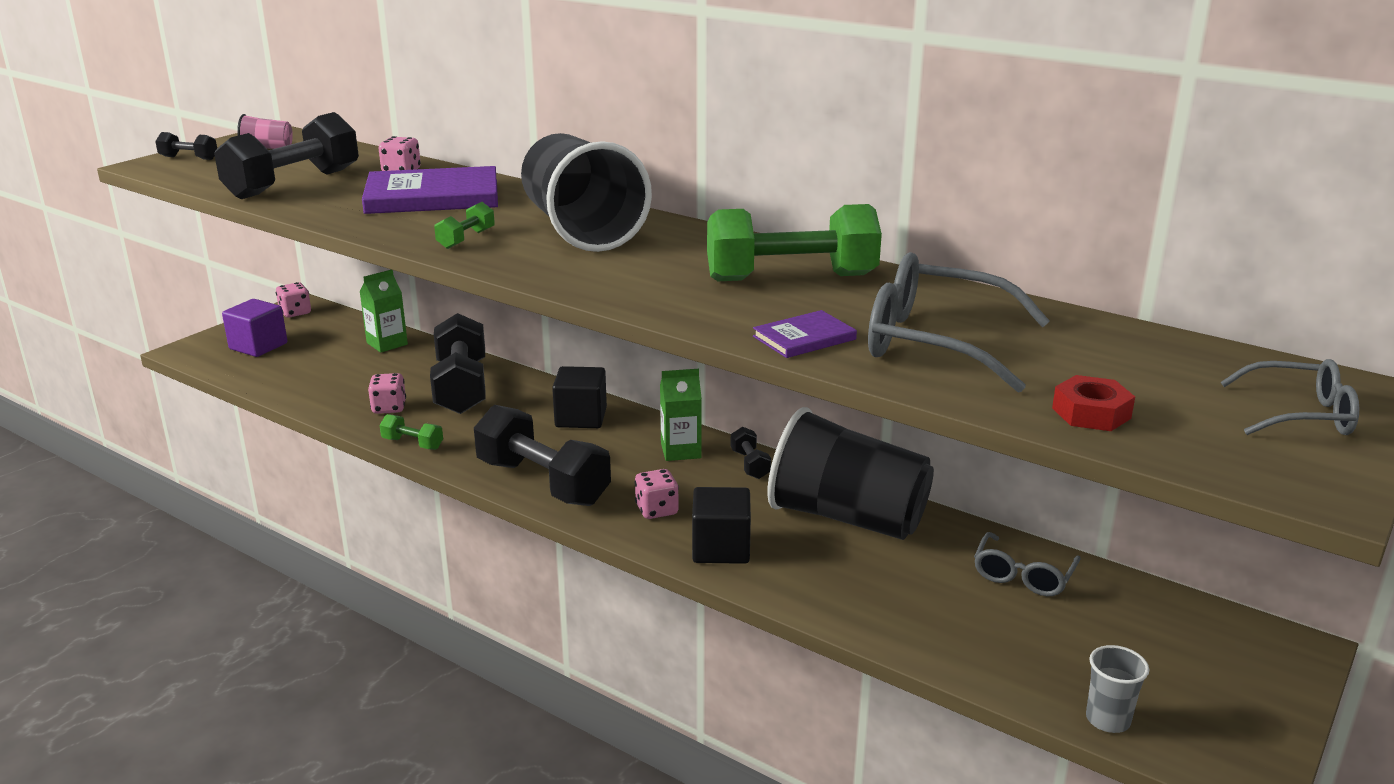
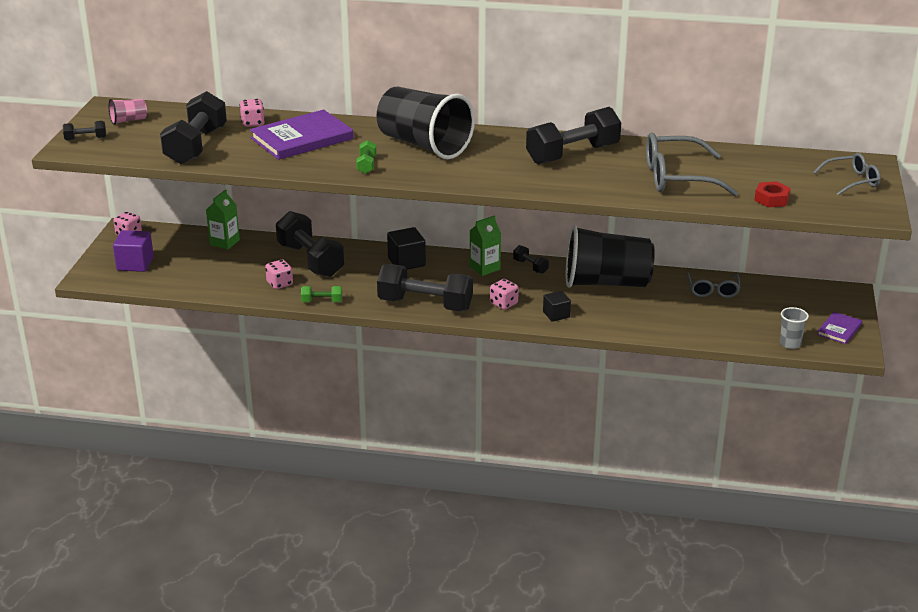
camera: 25 degrees left, 5 degrees up
black cube [692,487,751,564] -> black cube [543,291,571,322], size x0.65
green dumbbell [707,204,882,281] -> black dumbbell [526,107,621,164]
purple book [753,310,857,358] -> purple book moved to [817,312,862,344]

